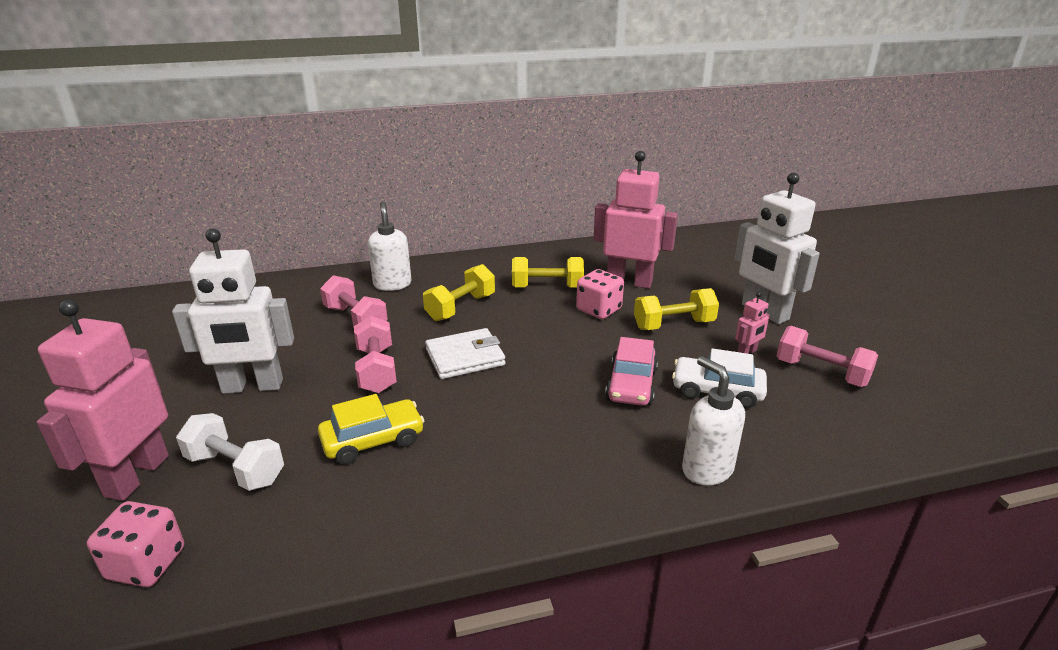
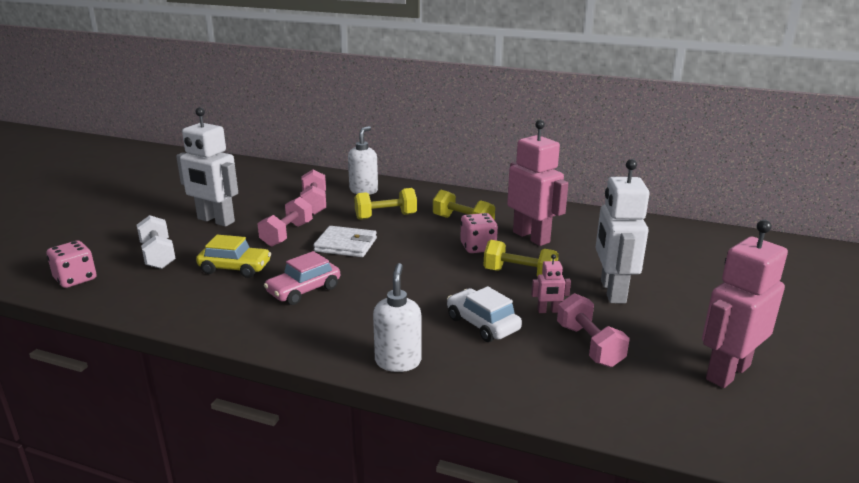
camera: 35 degrees right, 5 degrees down
pink robot [37,299,169,501] -> pink robot moved to [702,220,788,388]
pink car [605,337,658,406] -> pink car moved to [264,251,340,305]

